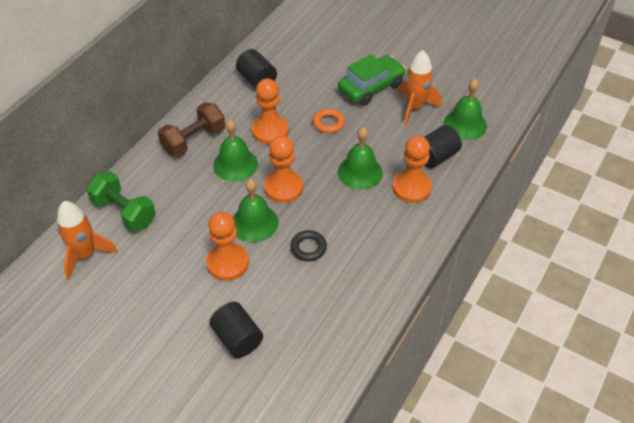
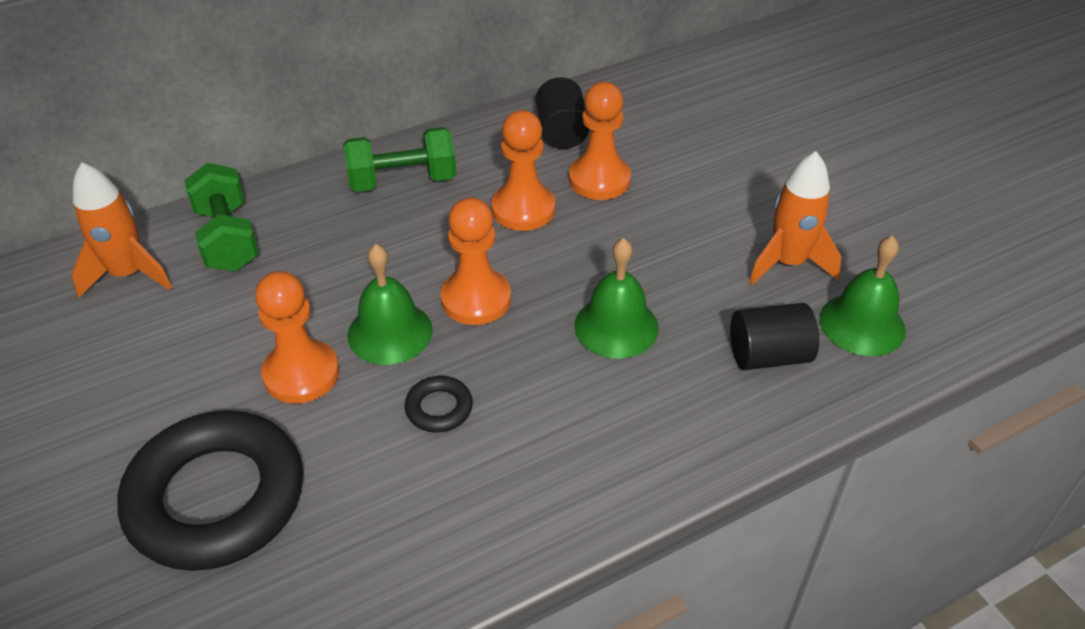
camera: 30 degrees right, 5 degrees down
brown dumbbell [158,102,225,157] -> green dumbbell [343,127,457,192]
black cylinder [210,302,263,358] -> black ring [118,410,303,571]
green bell [213,119,258,182] -> none
orange ring [313,109,345,133] -> none
green car [338,54,406,106] -> none
orange pawn [392,136,432,203] -> orange pawn moved to [569,82,631,200]

